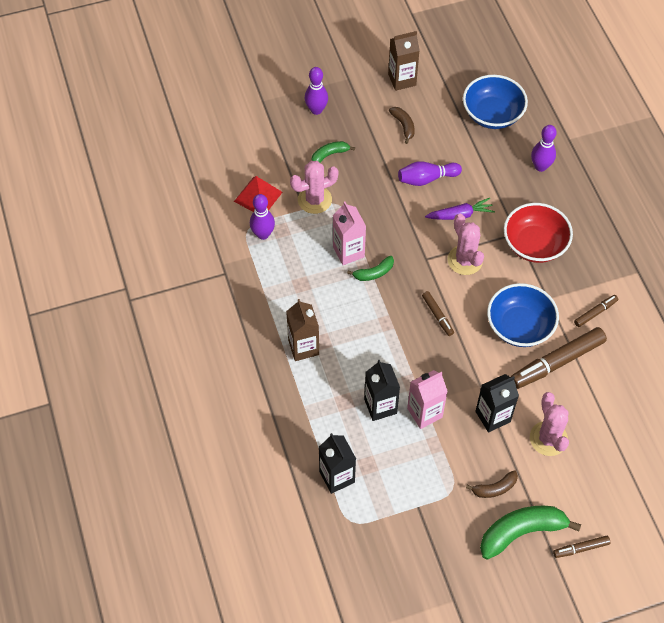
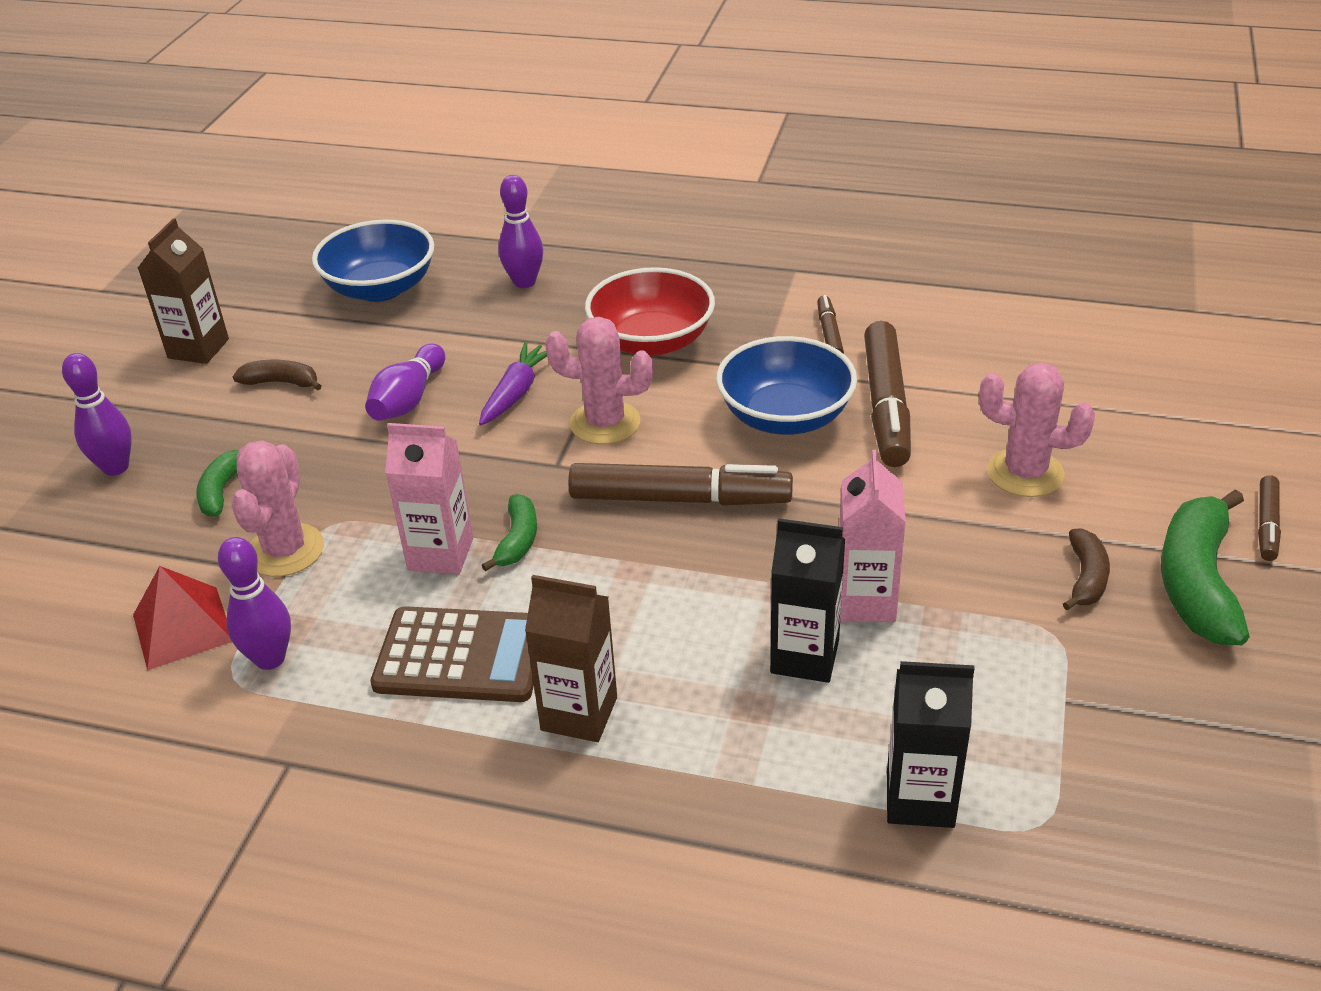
camera: 55 degrees left, 20 degrees down
brown marker [422,291,454,336] -> brown marker [568,463,793,506], size x2.01
black carton [475,374,519,433] -> none
none -> brown calculator [370,606,534,702]

